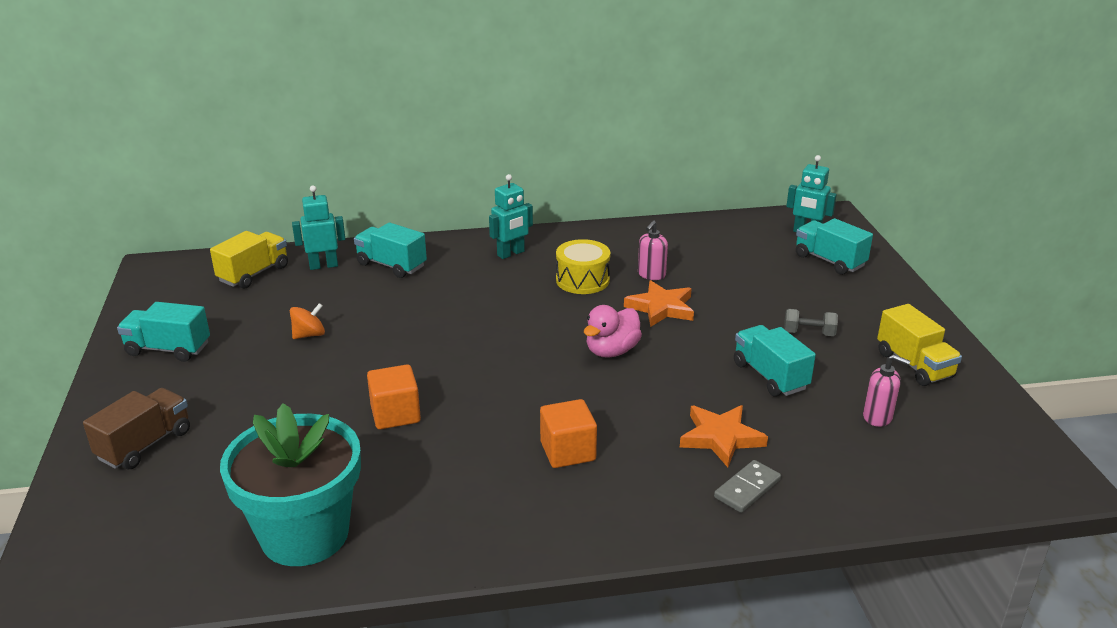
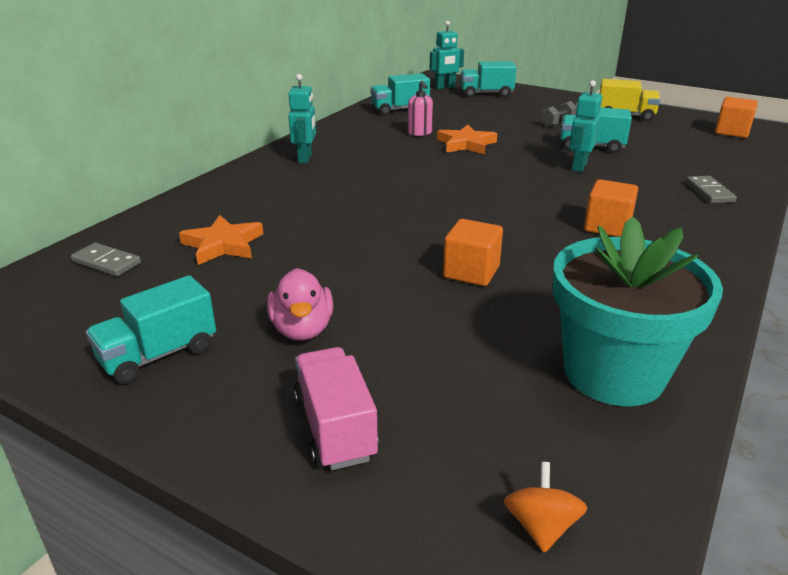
camera: 50 degrees left, 0 degrees up
brown truck [83,388,190,469] -> pink truck [294,347,379,470]
yellow truck [210,231,288,289] -> grey domino [71,243,141,276]
orange spinning top [290,303,325,339] -> orange spinning top moved to [504,462,587,553]
turquoise robot [292,185,345,270] -> turquoise robot moved to [569,80,602,172]
turquoise truck [354,222,427,278] -> turquoise truck moved to [370,73,430,115]
yellow drum [556,239,610,294] -> none
pink duck [584,305,642,358] -> pink duck moved to [267,268,333,340]
orange star [680,405,768,467] -> orange star moved to [179,215,263,265]
pink soap dispenser [863,354,910,427] -> none
none -> orange cube [715,97,758,138]

